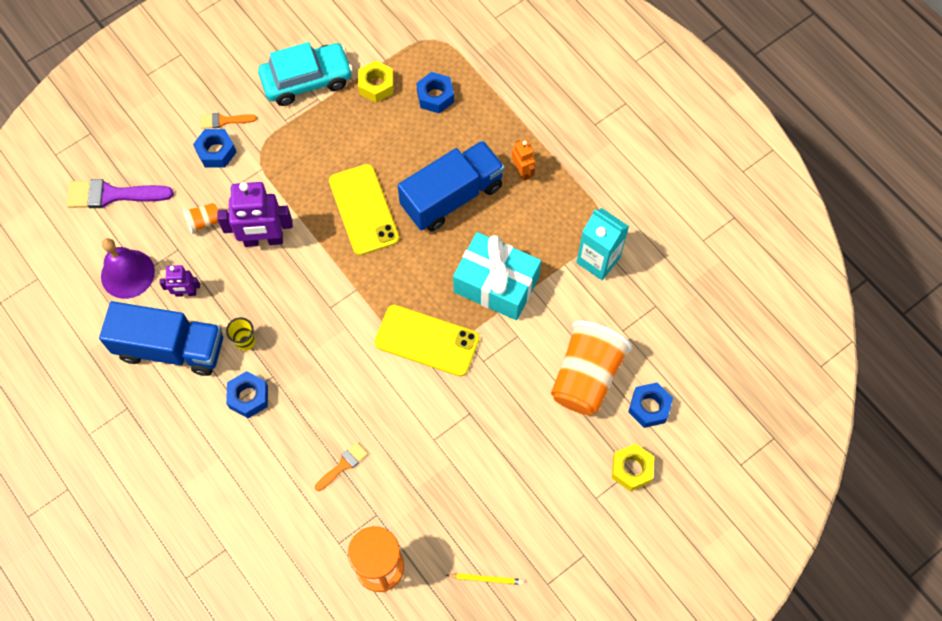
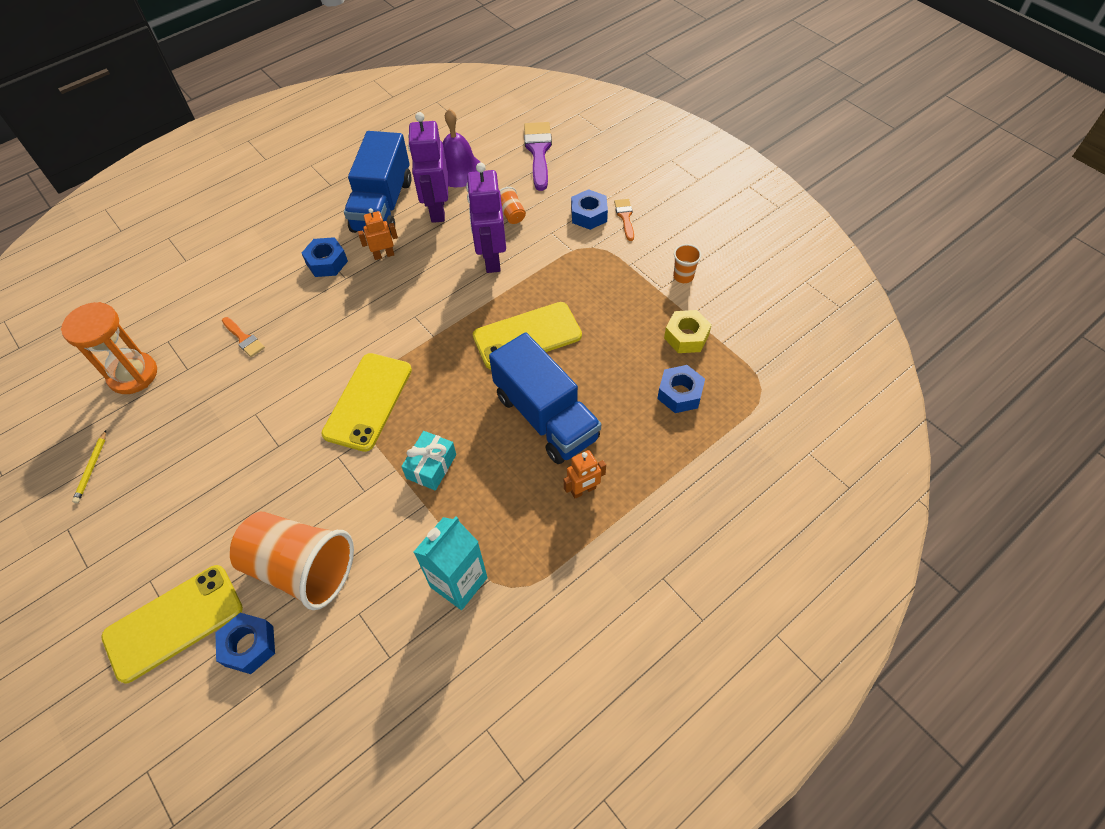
camera: 90 degrees right, 10 degrees down
purple robot [159,265,200,297] -> purple robot [408,112,448,223], size x1.90
yellow cup [226,317,256,351] -> orange robot [358,208,398,260]
turquoise car [258,42,353,106] -> orange cup [673,244,701,283]
turquoise gift [453,232,541,320] -> turquoise gift [401,431,456,490], size x0.53
yellow nut [612,443,654,492] -> yellow phone [101,565,243,683]

